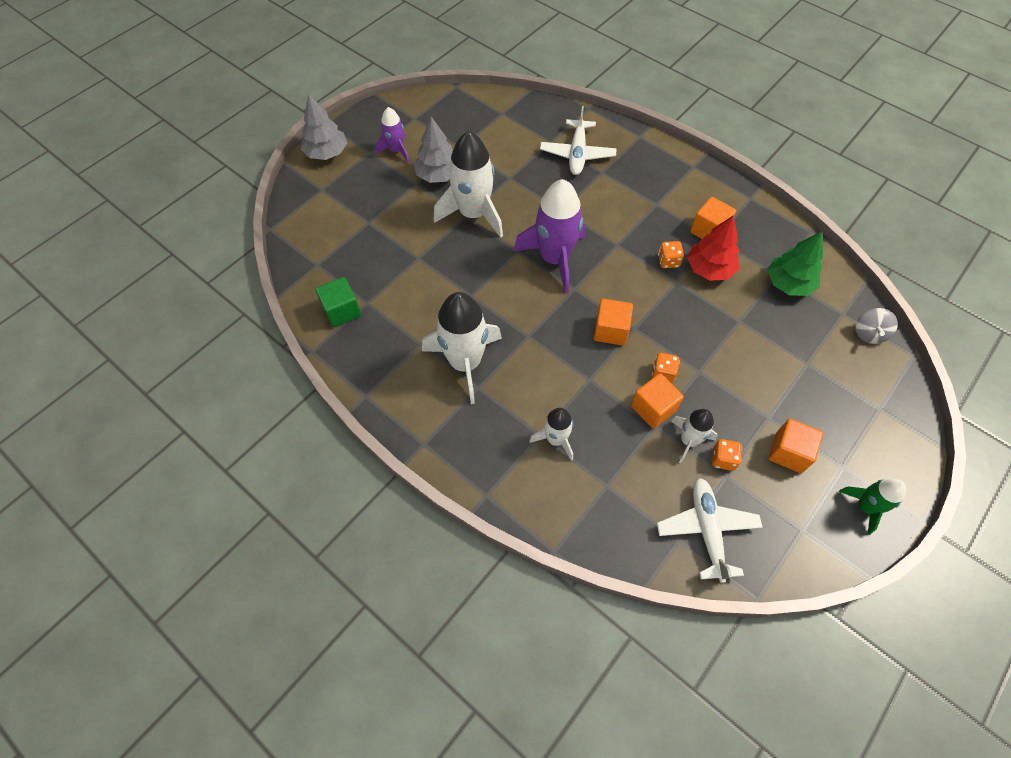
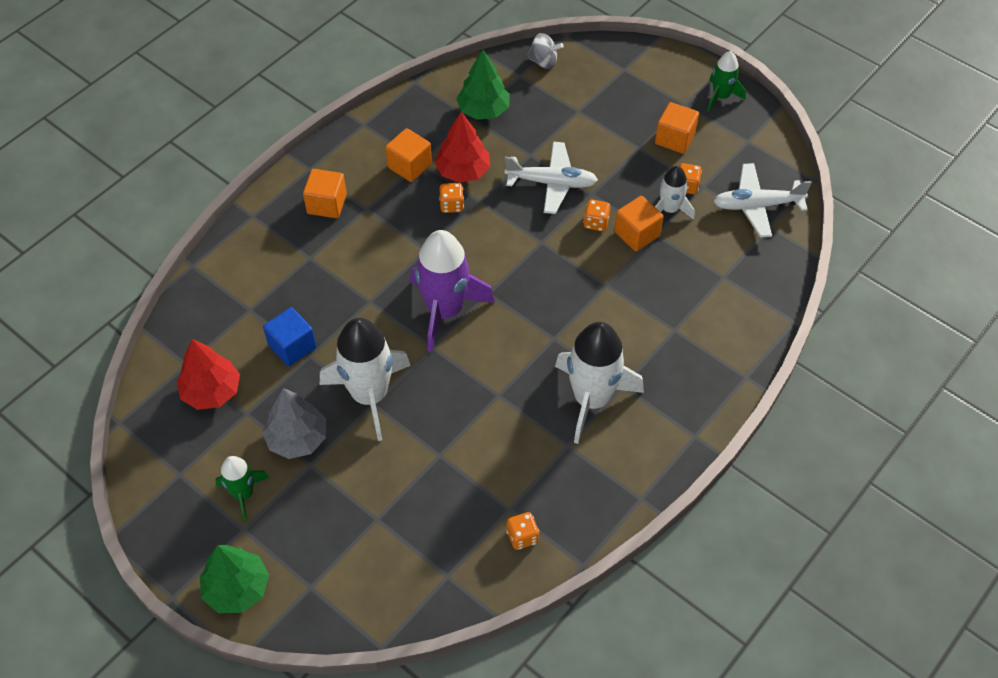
camera: 90 degrees left, 5 degrees down
grey tree [301,94,347,160] -> green tree [200,545,269,613]
green cube [315,277,361,327] -> orange dice [506,512,539,550]
purple rocket [375,107,409,163] -> green rocket [215,456,269,521]
white rocket [529,408,573,461] -> none
white plane [540,106,617,175] -> white plane moved to [505,142,598,214]
orange cube [594,299,633,346] -> orange cube moved to [303,169,347,218]
none -> red tree [177,339,240,410]
none -> blue cube [263,307,316,366]

